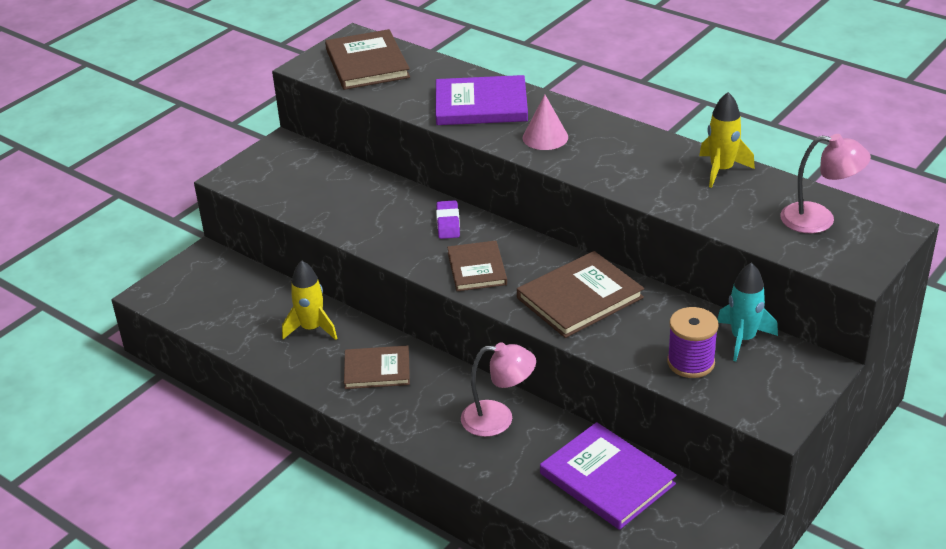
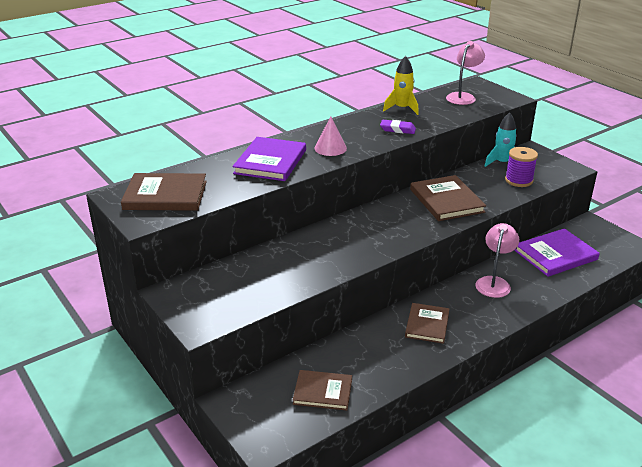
camera: 75 degrees left, 5 degrees down
yellow rocket [282,261,337,340] -> none
purple eraser [436,200,460,239] -> purple eraser moved to [380,120,416,134]
brown book [447,241,507,291] -> brown book moved to [293,370,352,411]

